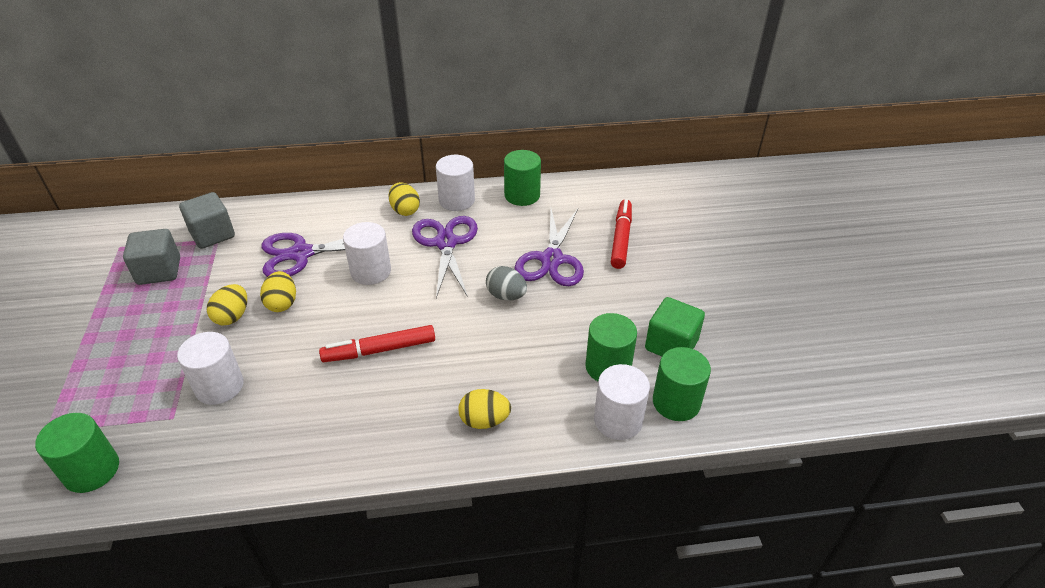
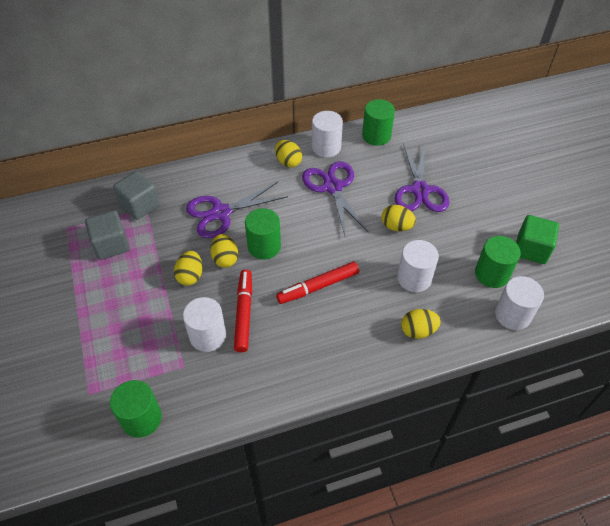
camera: 10 degrees left, 10 degrees up
white cylinder [343,222,391,285] -> white cylinder moved to [397,240,439,292]
grey egg [486,266,527,301] -> yellow egg [381,205,416,231]
red marker [611,199,632,269] -> red marker moved to [234,269,252,352]
green cylinder [653,347,711,421] -> green cylinder moved to [245,208,281,260]

